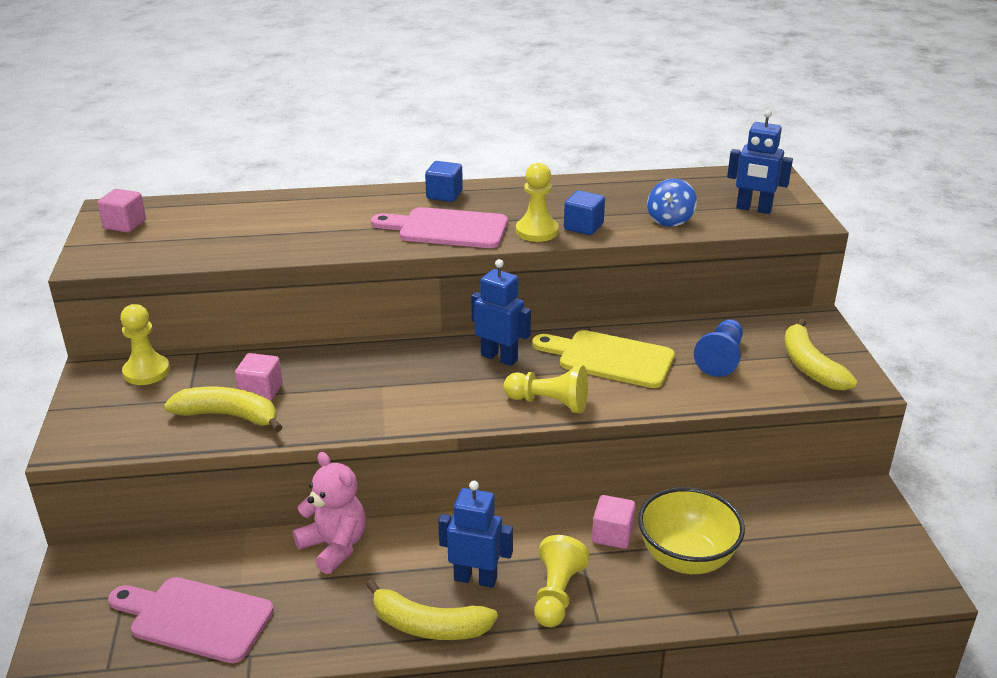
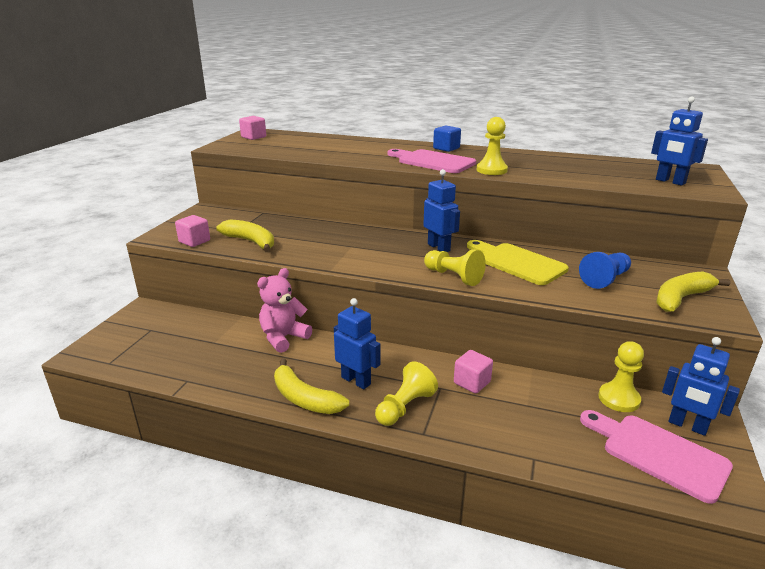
camera: 25 degrees right, 5 degrees down
pink cutting board [108,577,274,663] -> pink cutting board moved to [580,410,733,504]
yellow pawn [120,304,170,385] -> yellow pawn moved to [598,341,644,412]
pink cube [235,353,283,401] -> pink cube moved to [175,215,210,247]
pink teddy bear [293,452,366,574] -> pink teddy bear turned 120 degrees counterclockwise [257,268,312,353]
blue cube [564,190,605,235] -> none
yellow bowl [638,487,745,574] -> none
blue spinning top [647,178,697,227] -> none
yellow banana [784,318,858,391] -> yellow banana turned 45 degrees clockwise [656,271,730,312]
none -> blue robot [662,337,740,436]

